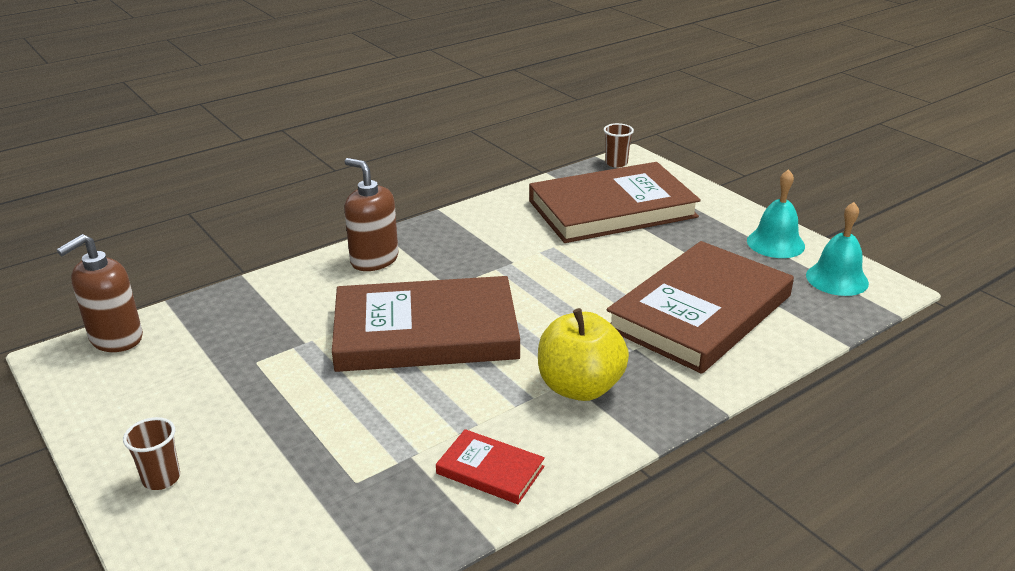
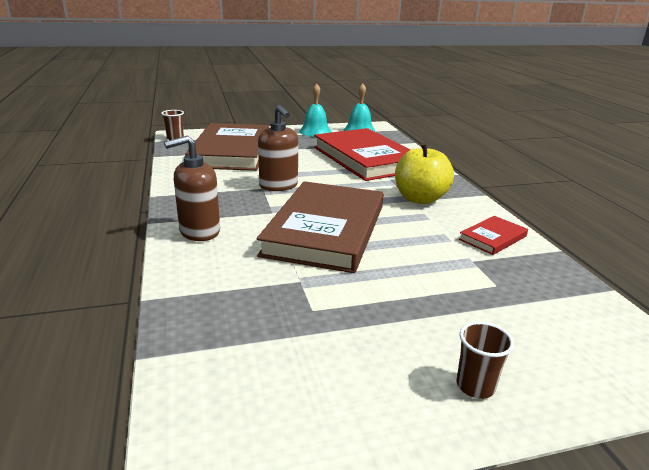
camera: 70 degrees left, 5 degrees down
brown soap dispenser [57,234,143,352] -> brown soap dispenser moved to [258,105,298,191]
brown book [606,241,794,374] -> red book [314,128,410,181]

